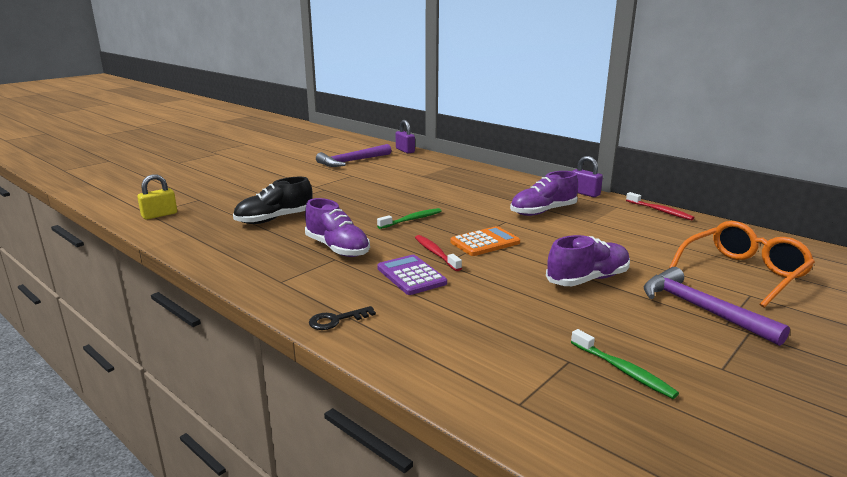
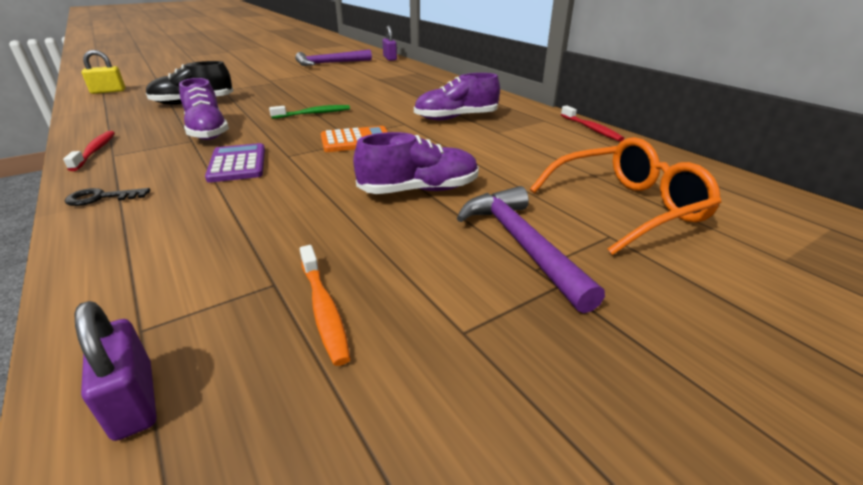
camera: 15 degrees right, 10 degrees up
red toothbrush [415,235,462,271] -> red toothbrush moved to [63,131,115,171]
green toothbrush [571,329,679,399] -> orange toothbrush [300,245,351,366]
purple padlock [573,156,603,197] -> purple padlock moved to [74,301,156,441]

